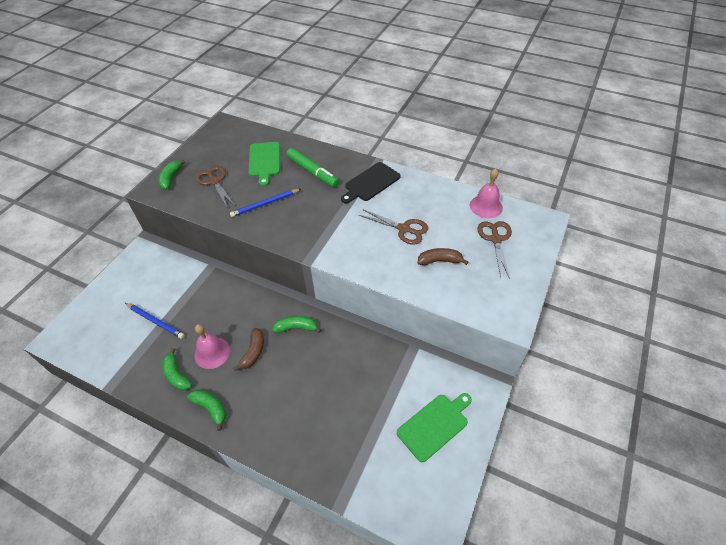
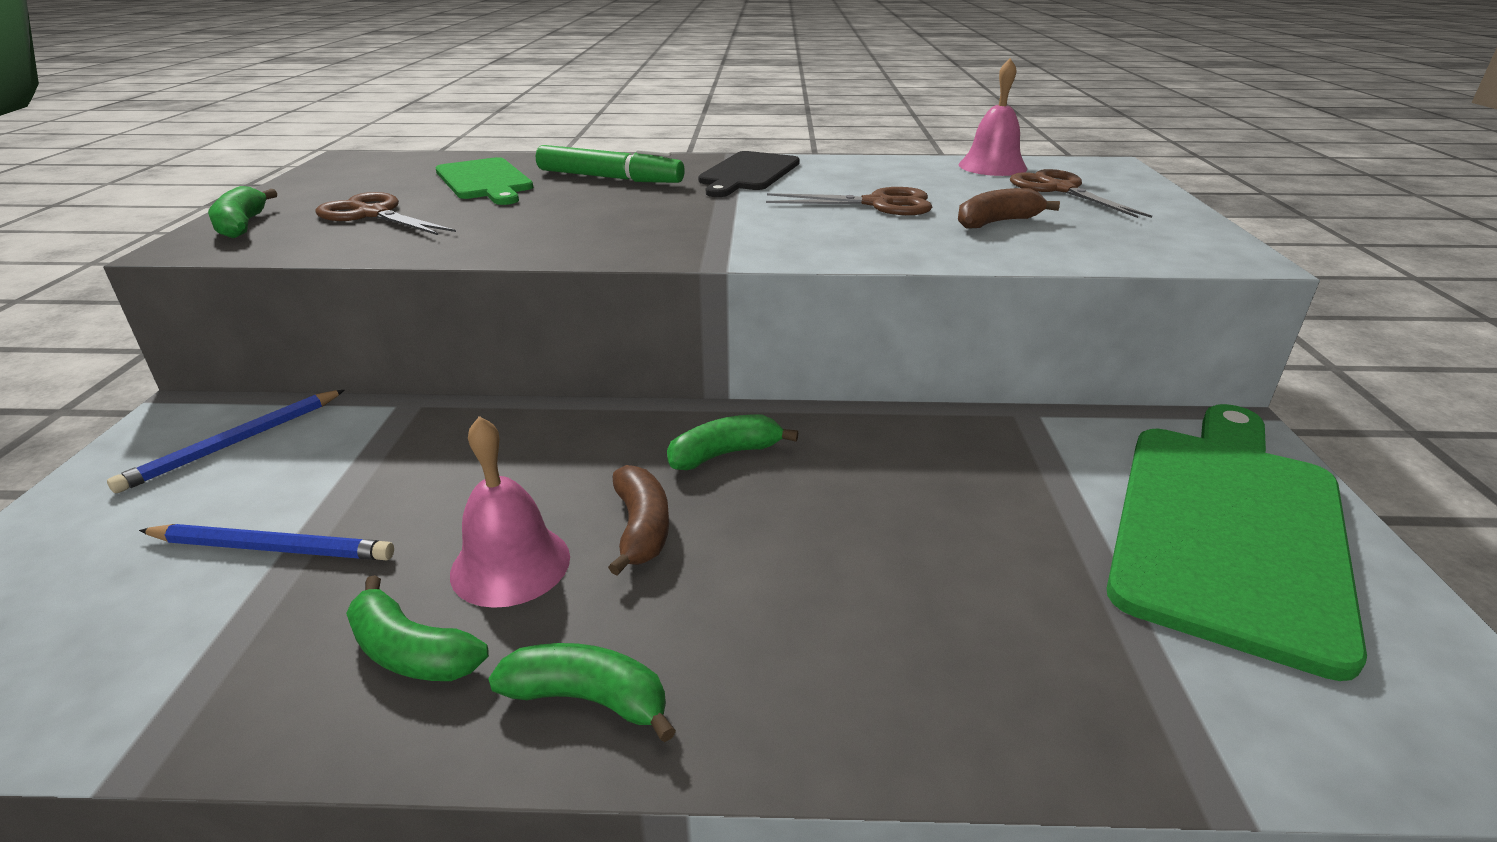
camera: 25 degrees left, 20 degrees down
blue pencil [230,189,301,217] -> blue pencil moved to [107,390,344,493]
green cutting board [397,393,472,462] -> green cutting board [1106,404,1367,681], size x1.74

